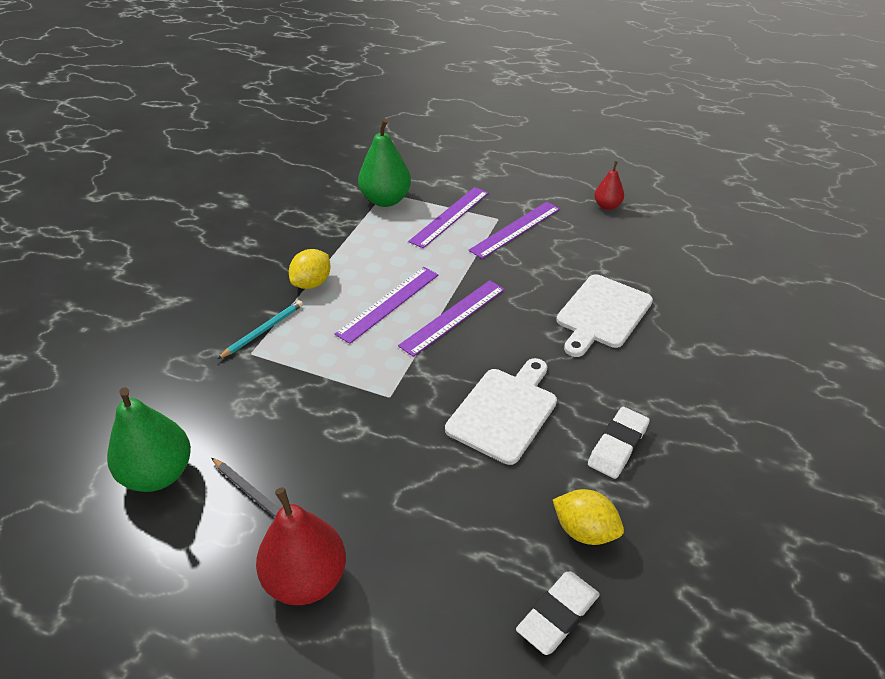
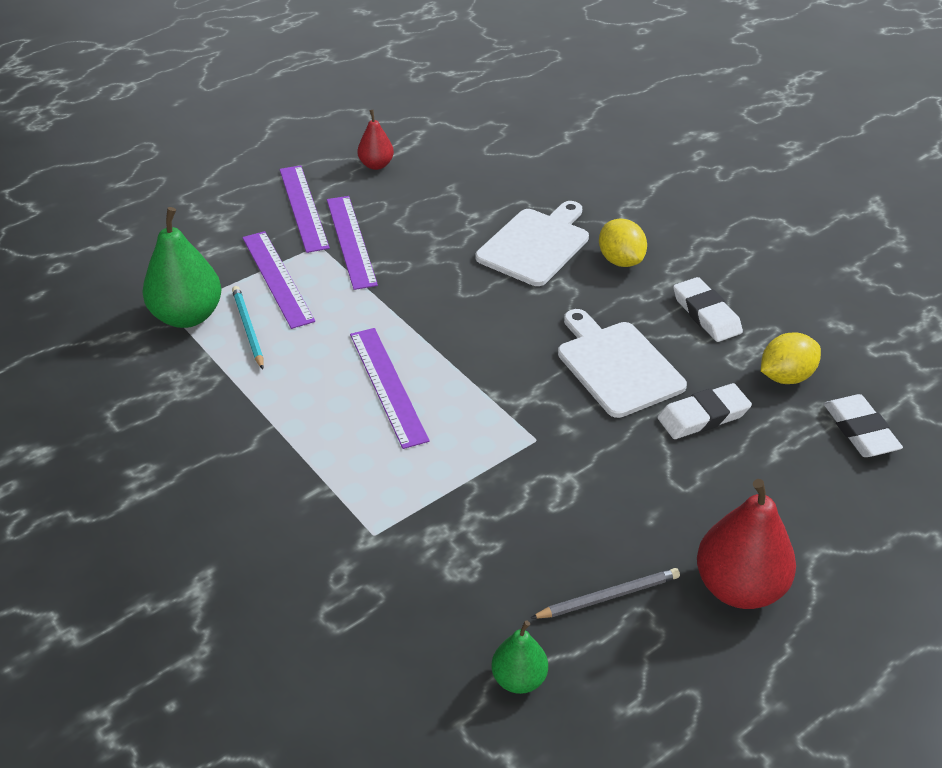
camera: 60 degrees left, 0 degrees up
green pear [107,387,191,492] -> green pear [492,621,548,694], size x0.56
turquoise pencil [218,300,303,359] -> turquoise pencil moved to [232,286,264,369]
yellow lemon [289,249,331,289] -> yellow lemon moved to [599,218,647,267]
purple ruler [398,280,505,357] -> purple ruler moved to [279,165,330,253]
white cutting board [556,274,653,357] -> white cutting board turned 120 degrees counterclockwise [476,201,589,286]
none -> white eraser [657,383,752,439]

